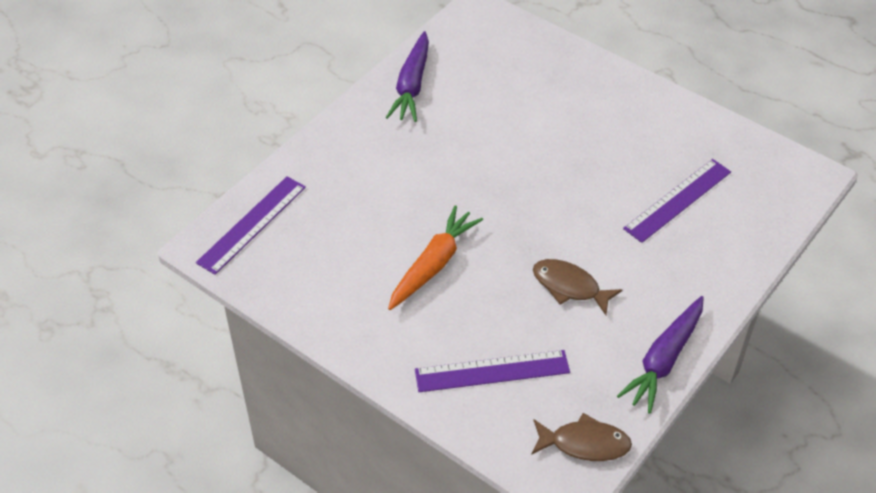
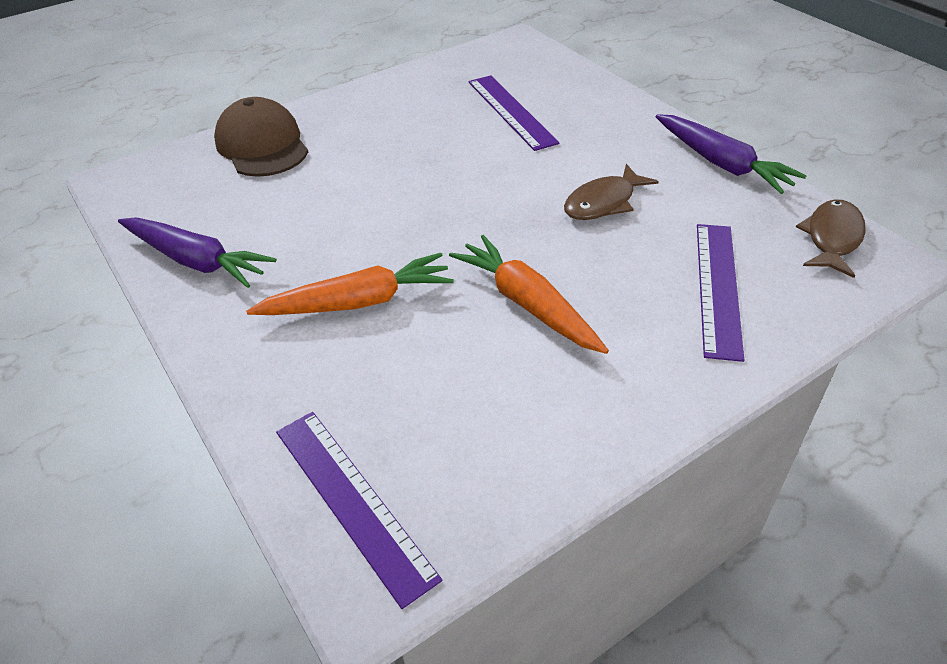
camera: 70 degrees left, 5 degrees down
none -> brown cap [214,97,308,177]
none -> orange carrot [246,253,454,315]

